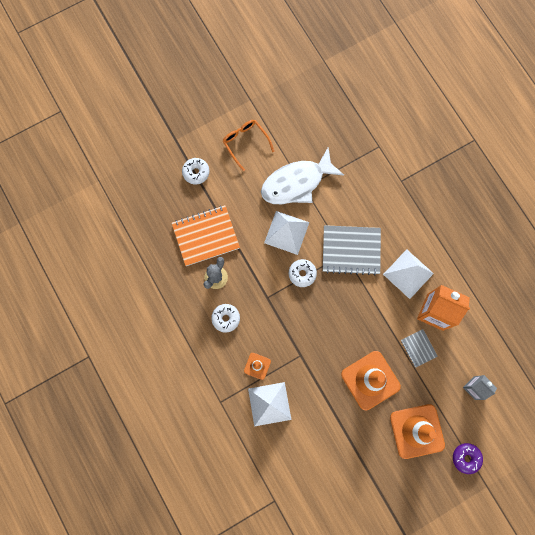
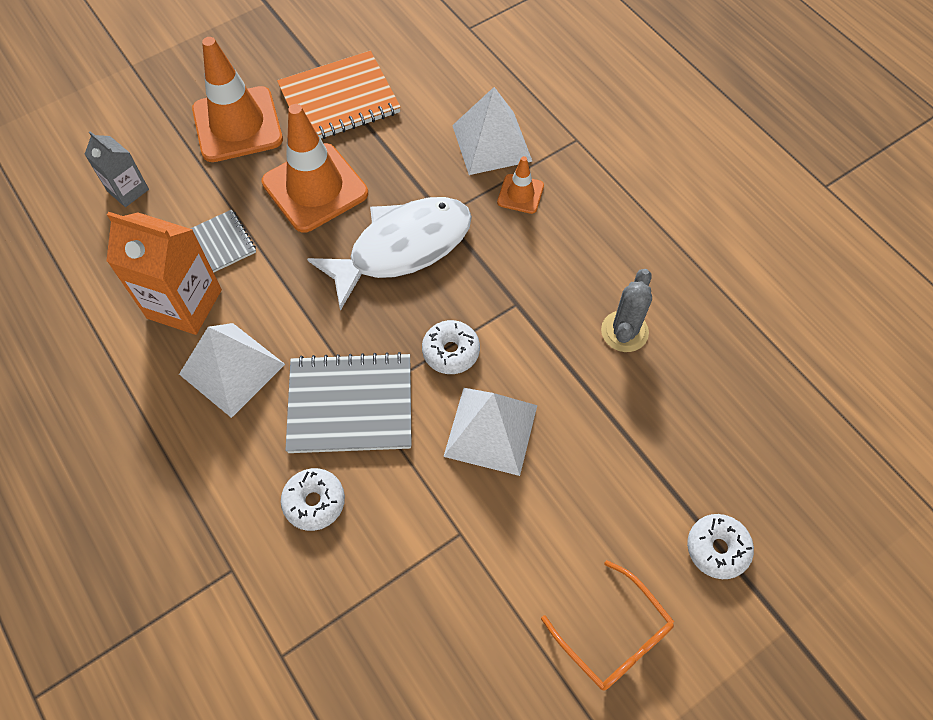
camera: 175 degrees right, 15 degrees down
orange notebook [172,205,240,266] -> orange notebook moved to [277,51,401,139]
white donut [211,304,240,333] -> white donut moved to [281,468,345,531]
white fish [261,147,344,204] -> white fish moved to [307,197,472,311]
purple donut [453,443,483,474] -> none

